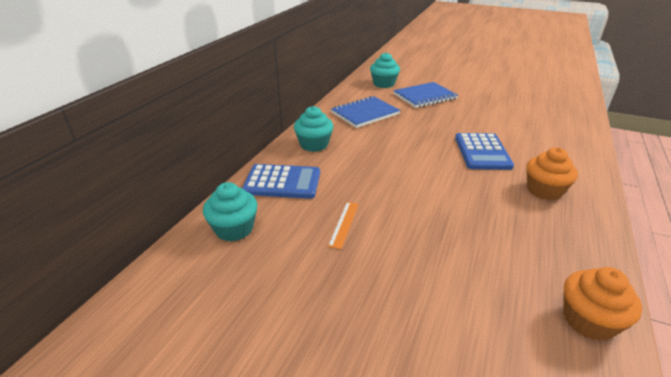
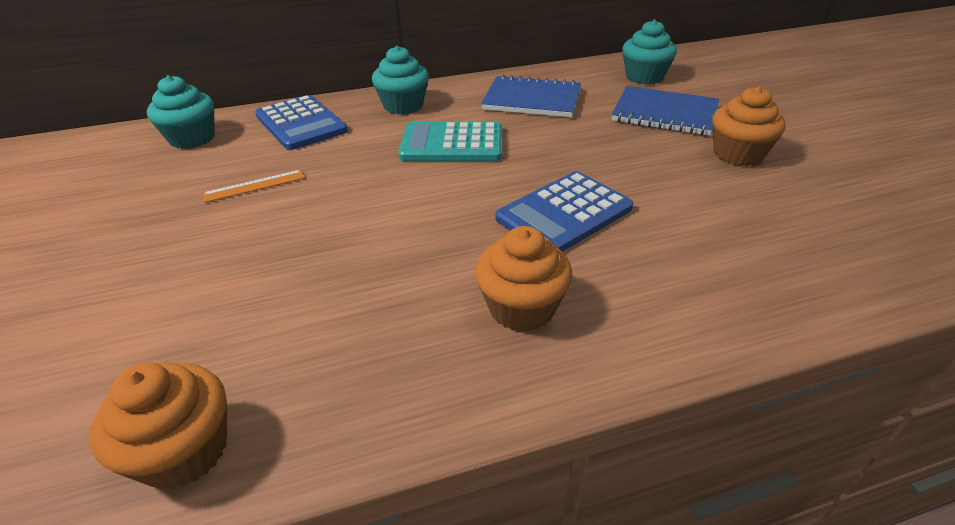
camera: 50 degrees right, 5 degrees up
none -> turquoise calculator [398,122,502,161]
none -> orange cupcake [712,86,785,166]

